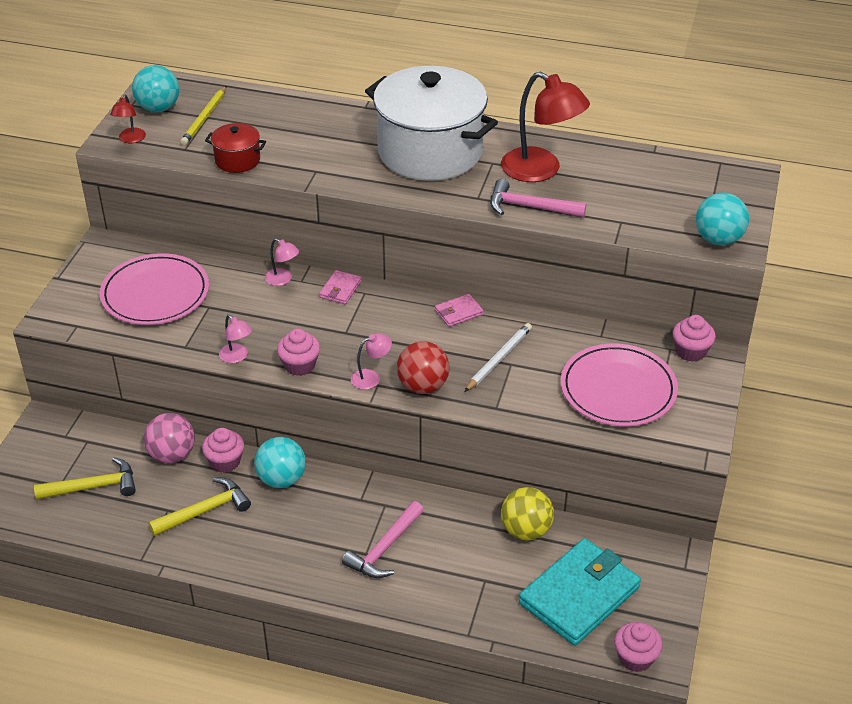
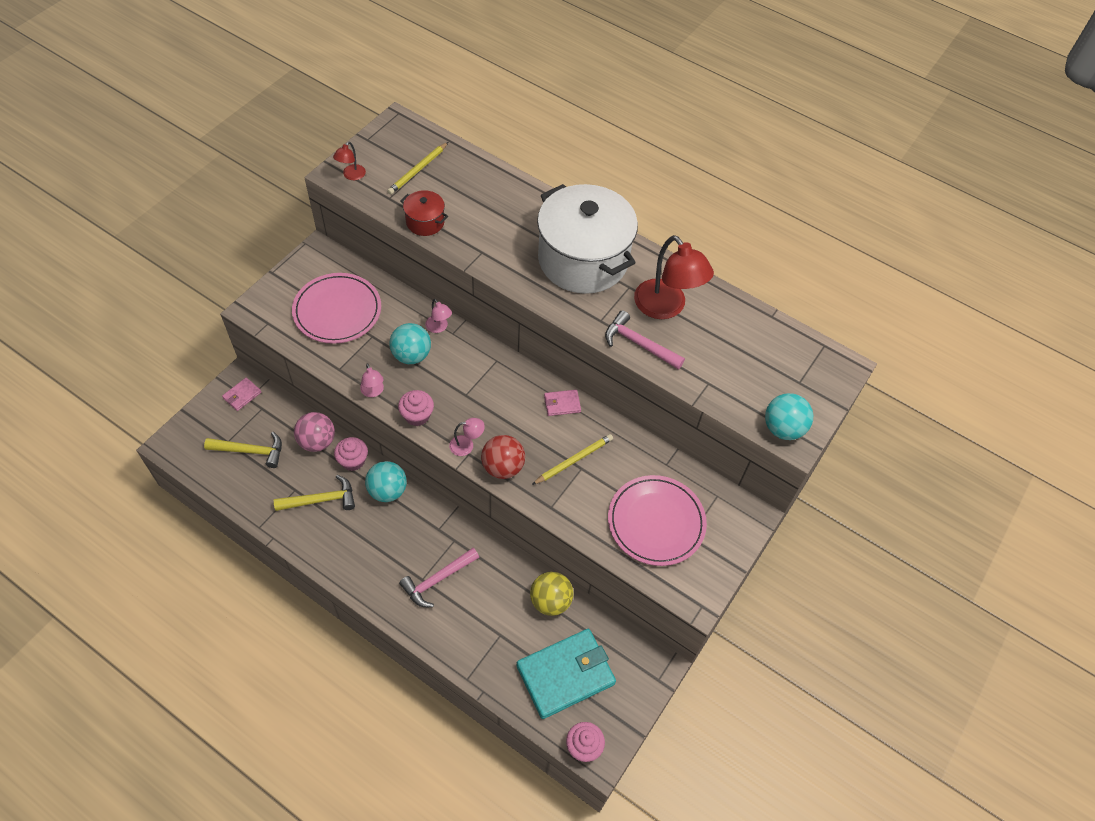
camera: 15 degrees right, 15 degrees up
turquoise ball [132,65,179,112] -> turquoise ball moved to [389,323,431,364]
pink wallet [319,270,361,304] -> pink wallet moved to [222,378,261,411]
white pencil [465,323,532,392] -> yellow pencil [532,434,613,485]
pink cupcake [672,315,716,362] -> none

